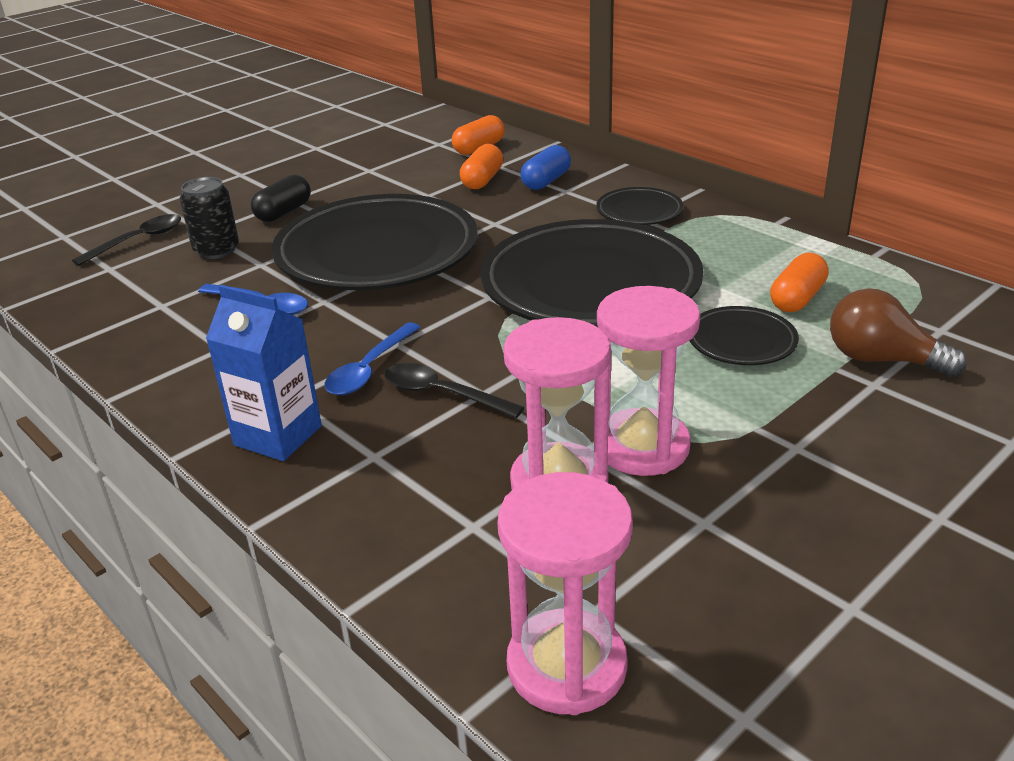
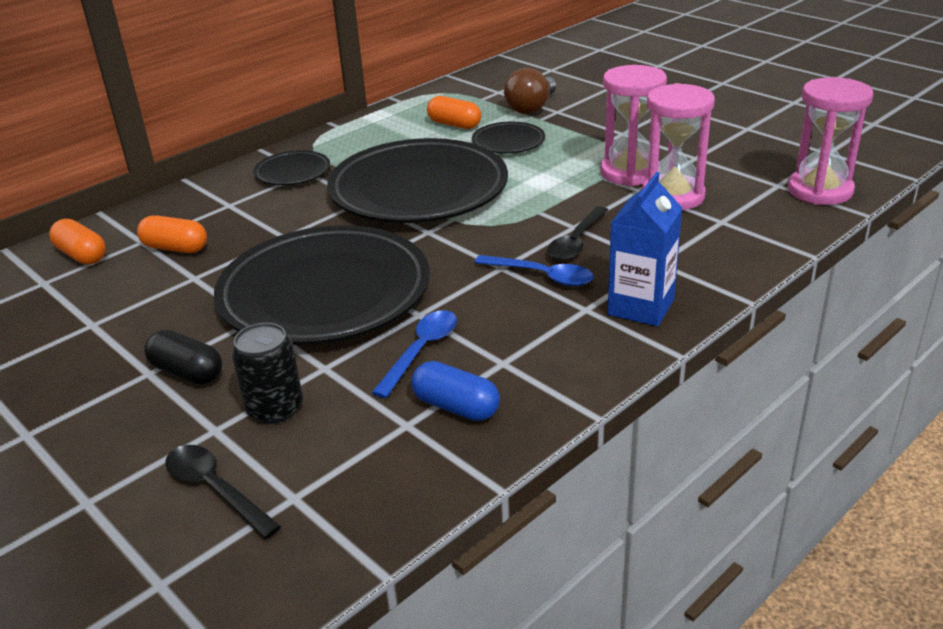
camera: 90 degrees left, 0 degrees up
blue capsule [520,145,571,190] -> blue capsule moved to [411,361,500,421]

